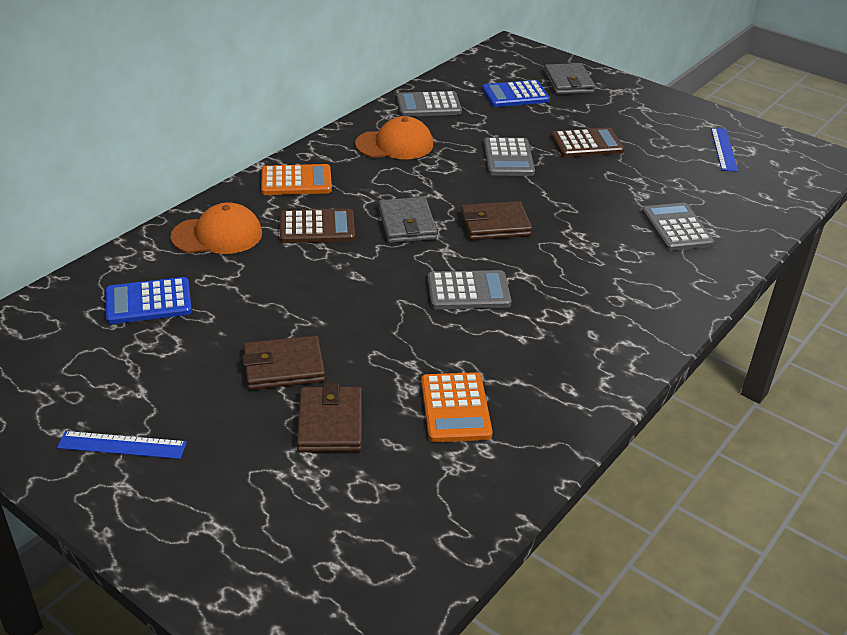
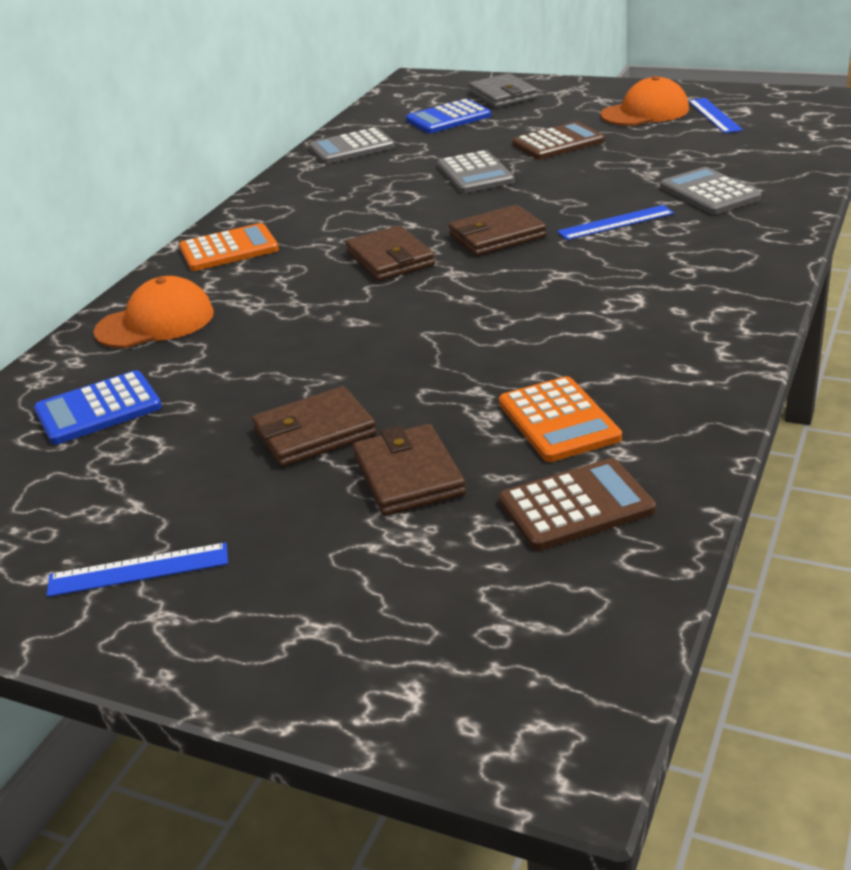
camera: 10 degrees left, 5 degrees down
brown calculator [280,209,355,243] -> brown calculator moved to [499,458,656,550]
orange cap [355,116,433,159] -> orange cap moved to [600,76,689,126]
grey wallet [379,197,437,243] -> brown wallet [346,225,435,281]
grey calculator [428,270,512,309] -> none
none -> blue ruler [557,205,674,240]

